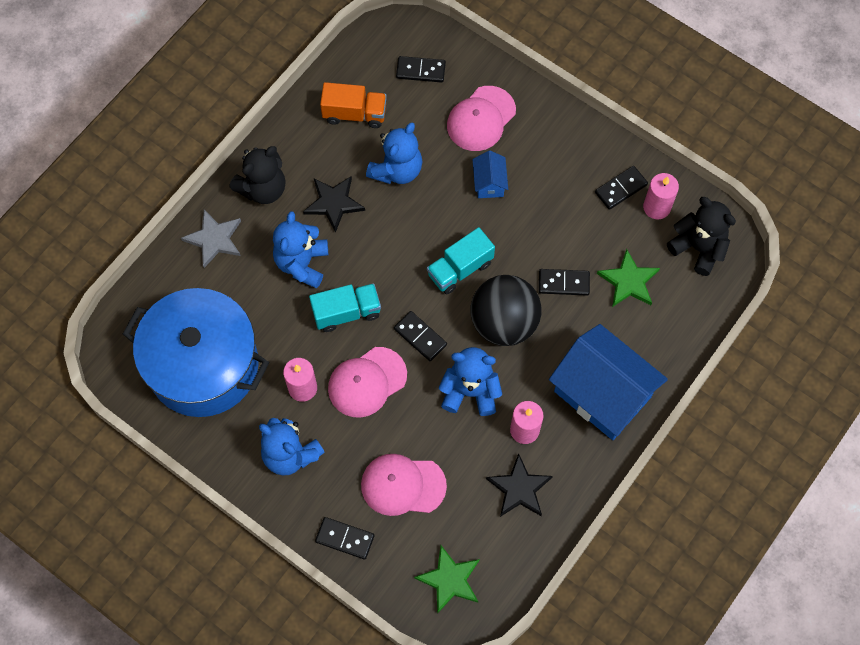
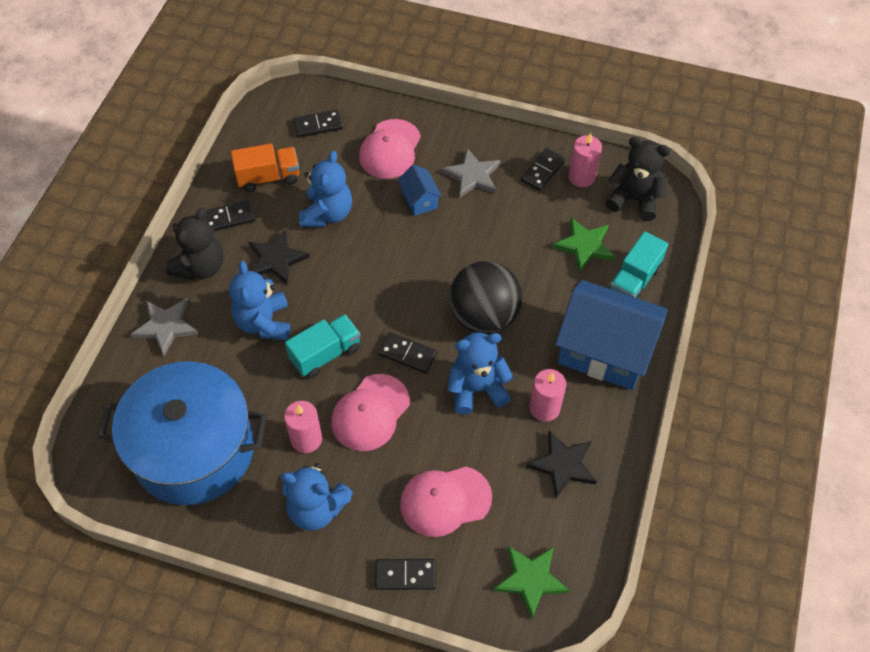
camera: 20 degrees left, 10 degrees down
turquoise truck [427,227,495,294] -> turquoise truck moved to [608,231,668,299]
black domino [539,269,590,296] -> black domino moved to [205,200,256,231]
none -> grey star [442,148,501,198]

